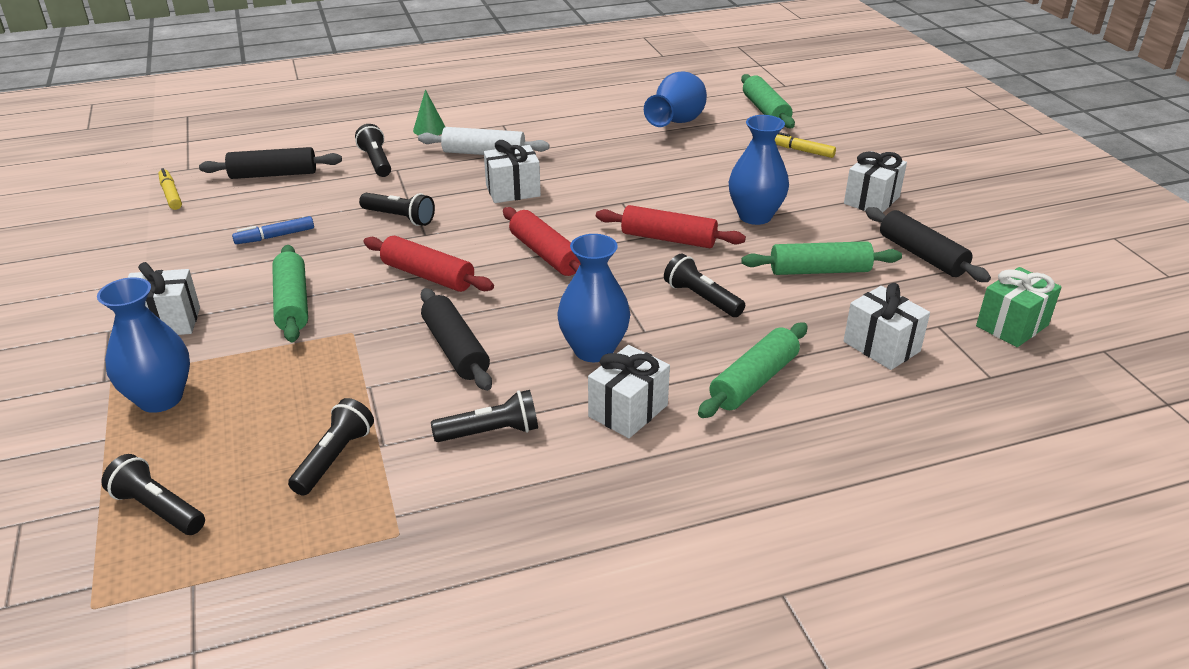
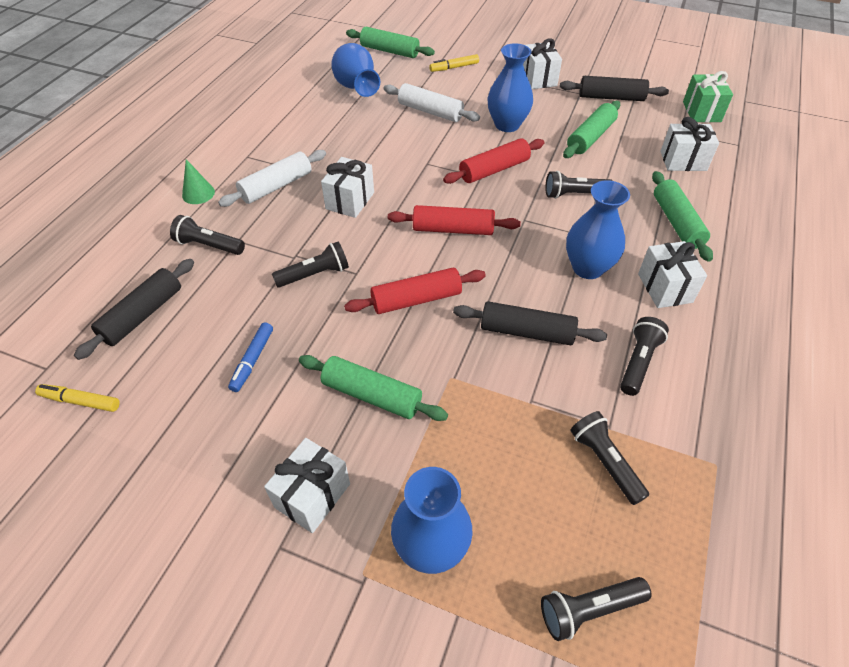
camera: 50 degrees left, 15 degrees up
none -> white rolling pin [384,83,480,122]

